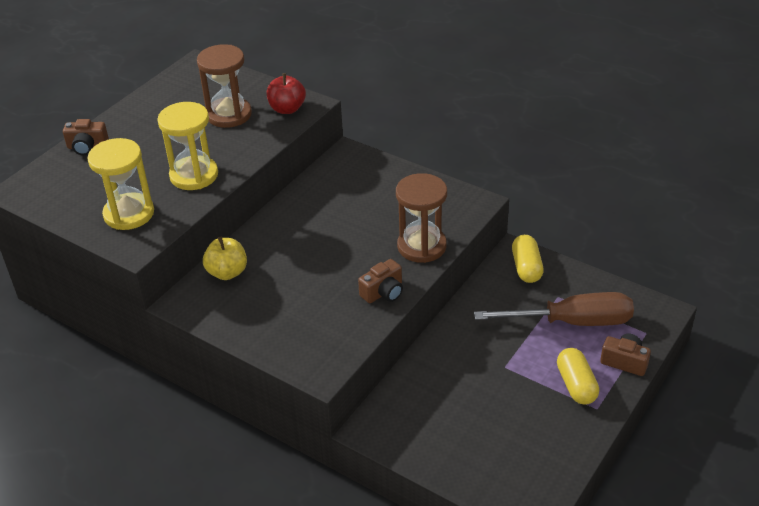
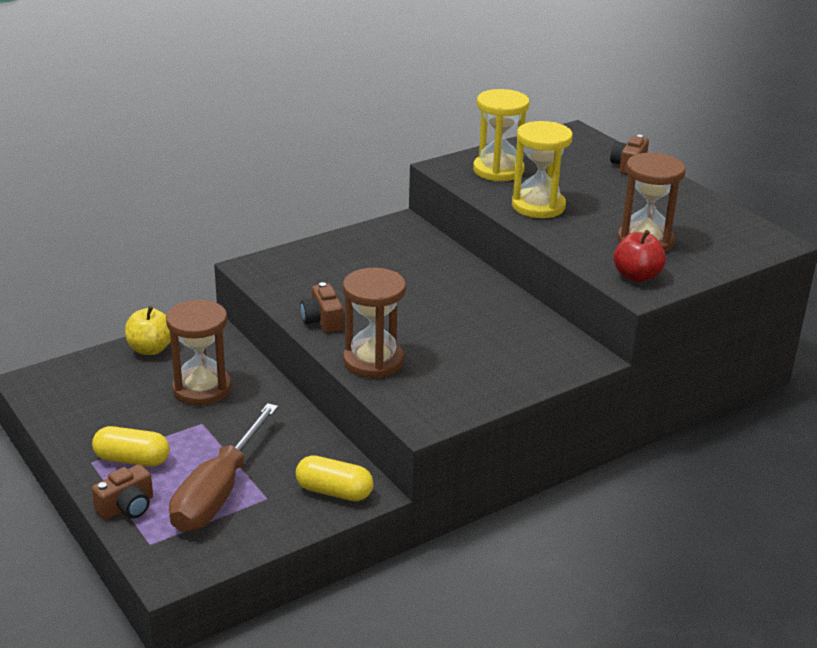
camera: 110 degrees right, 10 degrees down
yellow apple [203,237,247,280] -> yellow apple moved to [125,306,171,355]
none -> brown hourglass [166,299,231,406]

